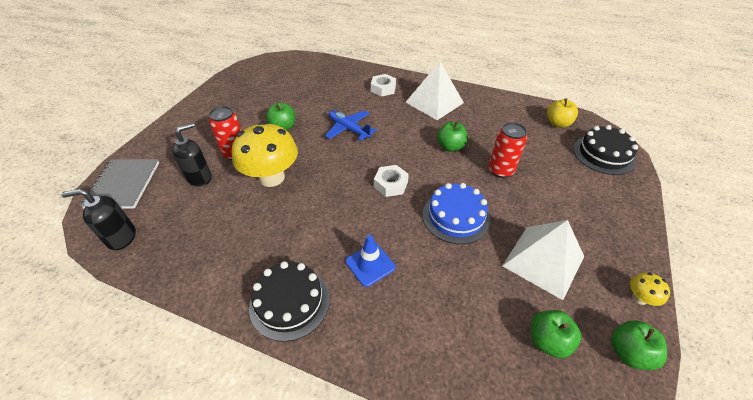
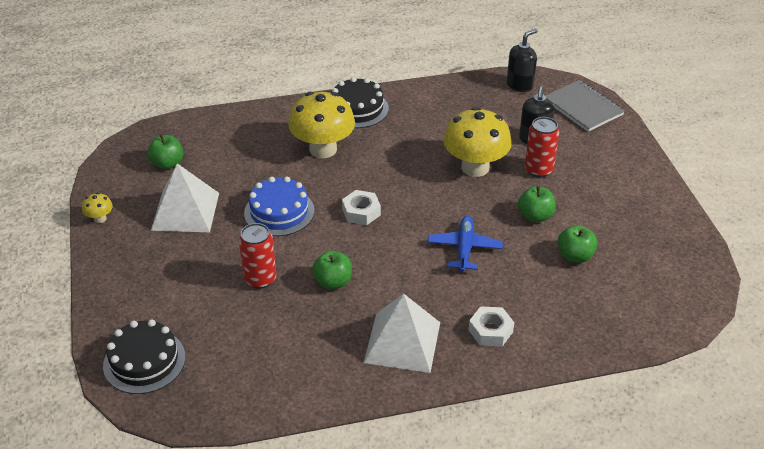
camera: 145 degrees right, 5 degrees down
blue plane [325,110,376,141] -> blue plane turned 90 degrees counterclockwise [428,216,503,272]
blue traffic cone [346,235,395,287] -> yellow mushroom [288,92,355,158]
yellow apple [547,98,578,128] -> none
green apple [611,320,667,370] -> green apple moved to [558,225,597,263]

